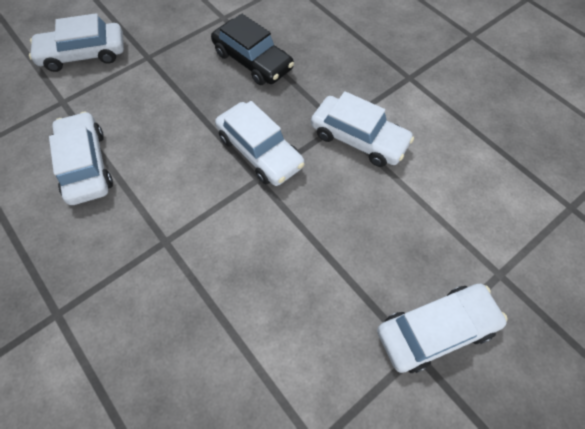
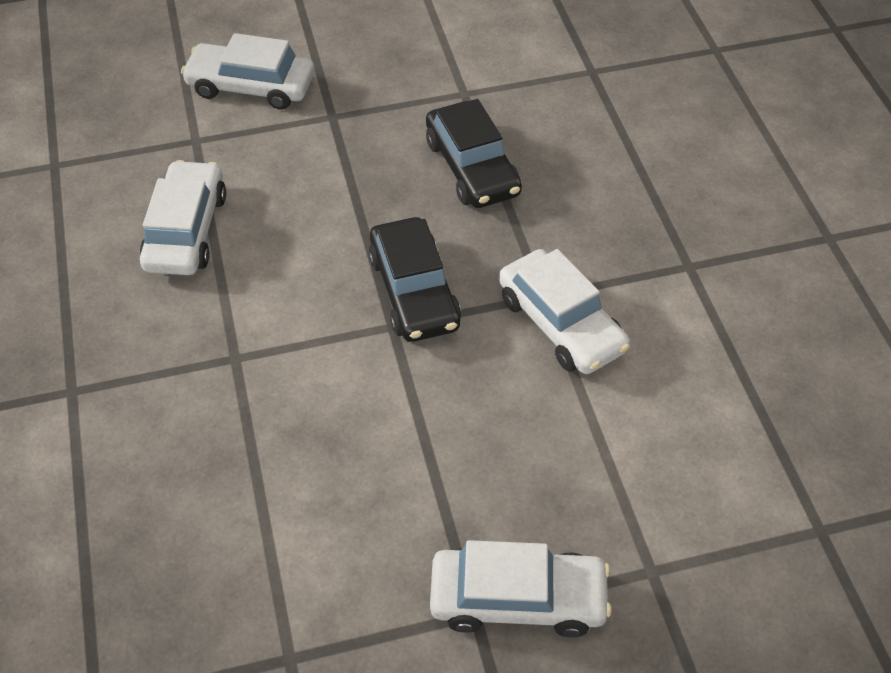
camera: 25 degrees right, 10 degrees down
white car [215,101,305,186] -> black car [368,217,461,342]

